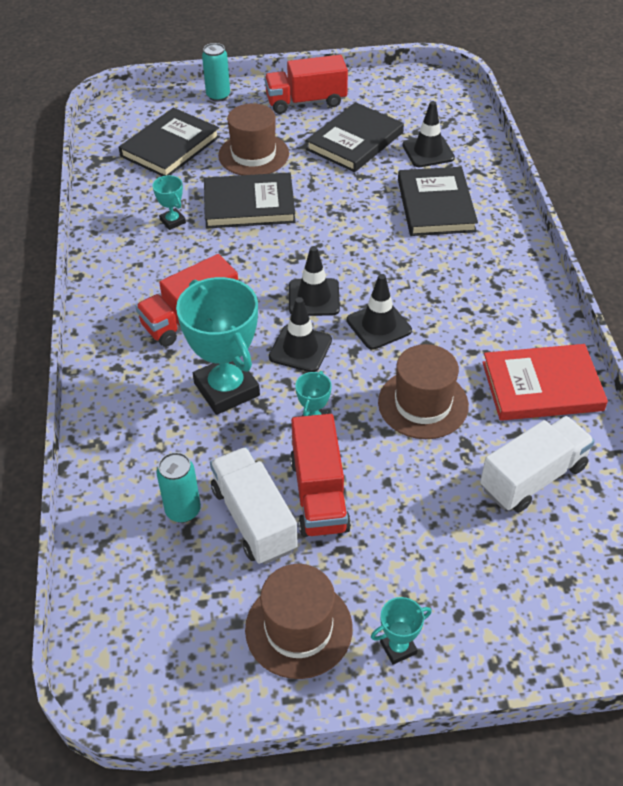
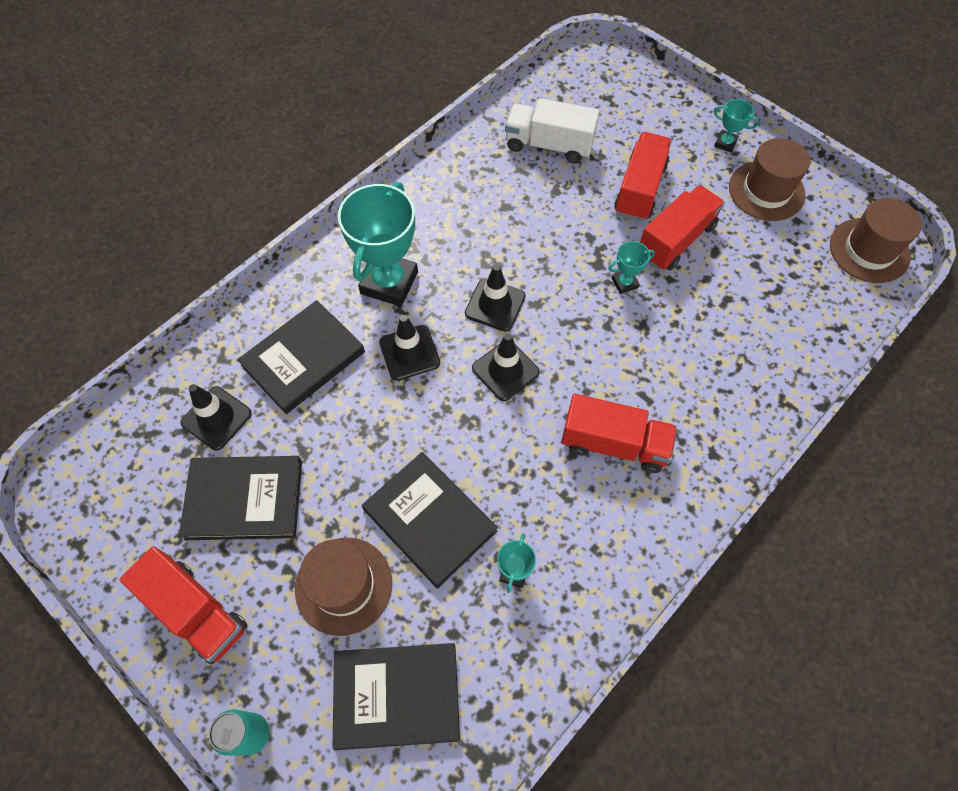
camera: 130 degrees left, 15 degrees up
turquoise can [157,452,201,523] -> none
turquoise trophy [176,277,260,415] -> turquoise trophy moved to [338,182,418,307]
white truck [210,447,298,565] -> none
black traffic cone [269,297,332,372] -> black traffic cone moved to [379,315,440,381]
brown hat [378,344,469,439] -> brown hat moved to [830,198,922,283]
red book [482,344,608,421] -> none
none -> red truck [614,132,672,221]

